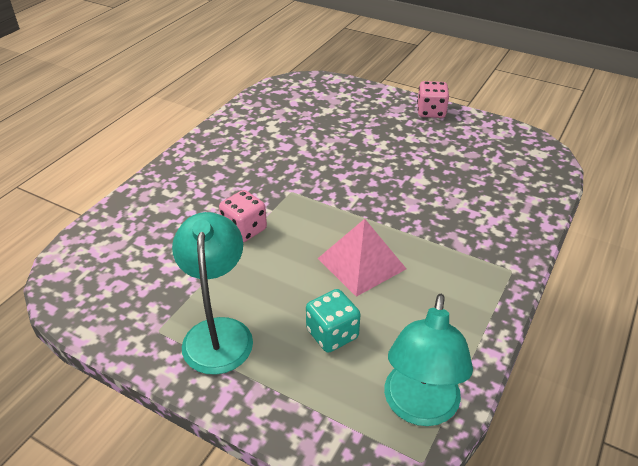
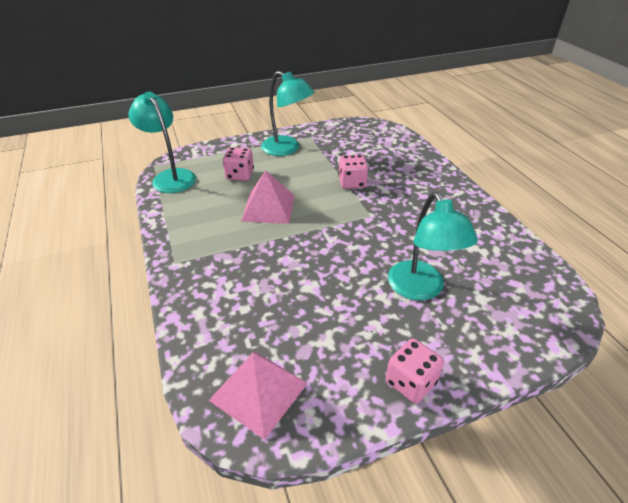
camera: 130 degrees right, 0 degrees up
turquoise dice [306,289,360,353] -> pink dice [223,147,254,181]
none -> pink pyramid [208,351,308,440]
none -> turquoise lamp [388,192,478,300]

